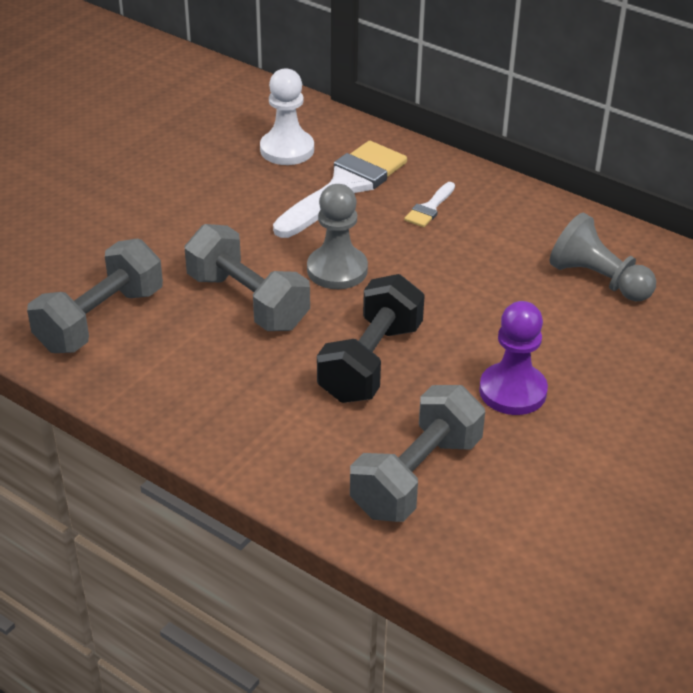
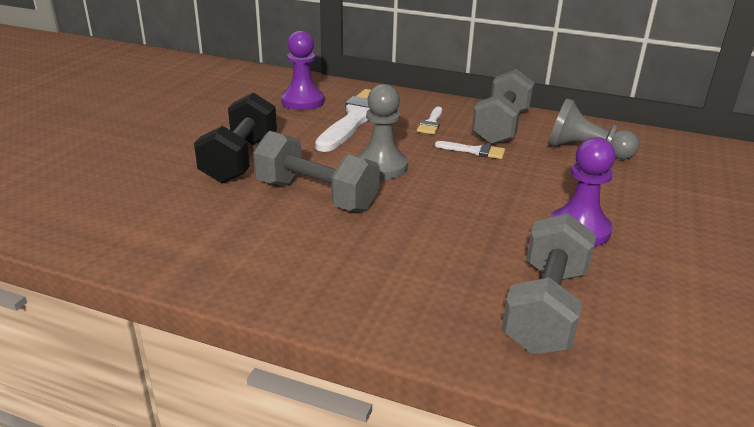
camera: 15 degrees left, 10 degrees down
grey dumbbell [27,239,163,353] -> grey dumbbell moved to [472,69,535,145]
white pawn [260,68,314,165] -> purple pawn [281,31,324,110]
black dumbbell [317,274,425,403] -> black dumbbell moved to [194,93,277,183]
none -> white brush [435,141,505,159]

